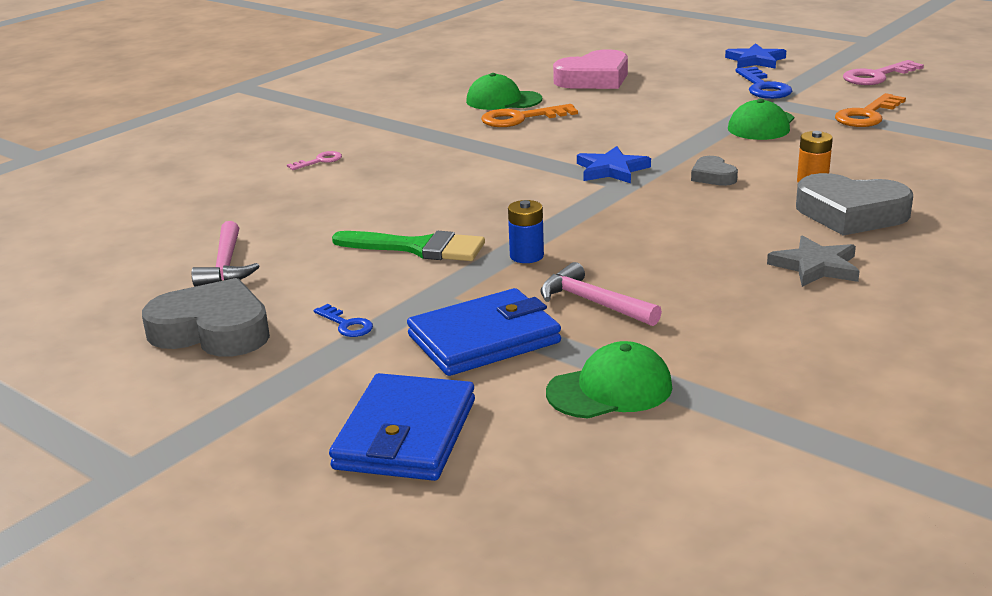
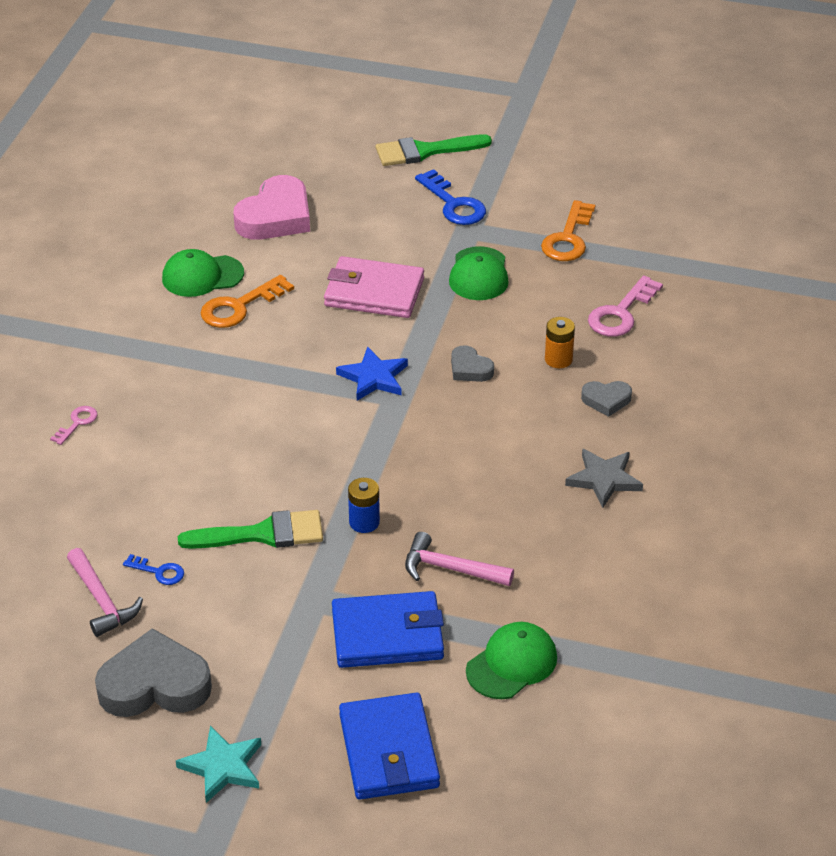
camera: 25 degrees left, 15 degrees up
blue key [314,304,373,337] -> blue key moved to [123,554,184,585]
blue wallet [407,288,561,376] -> blue wallet turned 45 degrees clockwise [332,591,444,668]
blue star [725,43,786,69] -> green brush [376,135,492,166]
grey heart [796,173,913,236] -> grey heart [581,381,632,417], size x0.51
pink key [843,60,924,85] -> pink key moved to [588,276,663,337]
none -> turquoise star [176,726,261,803]
none -> pink wallet [324,256,424,318]

